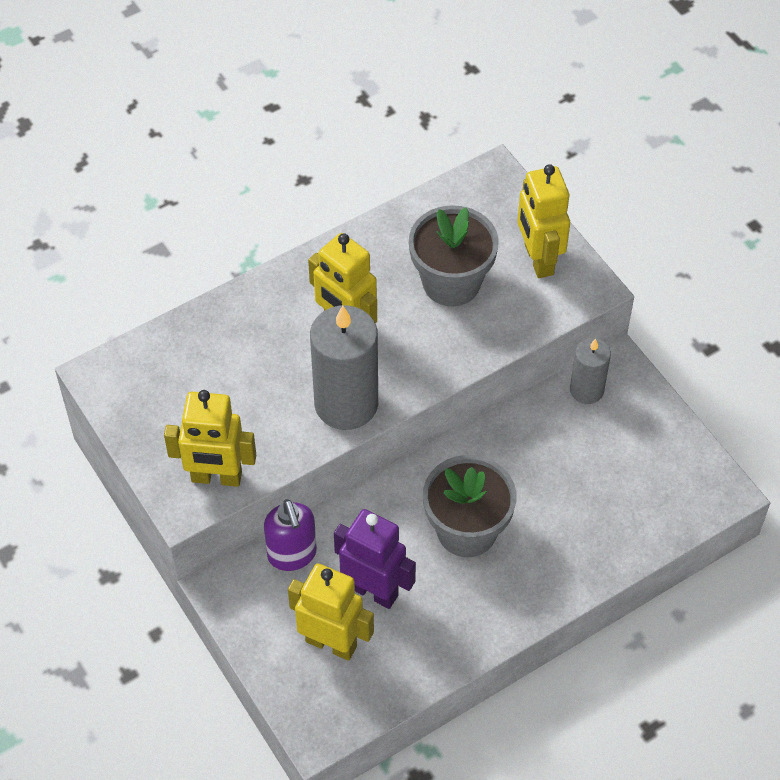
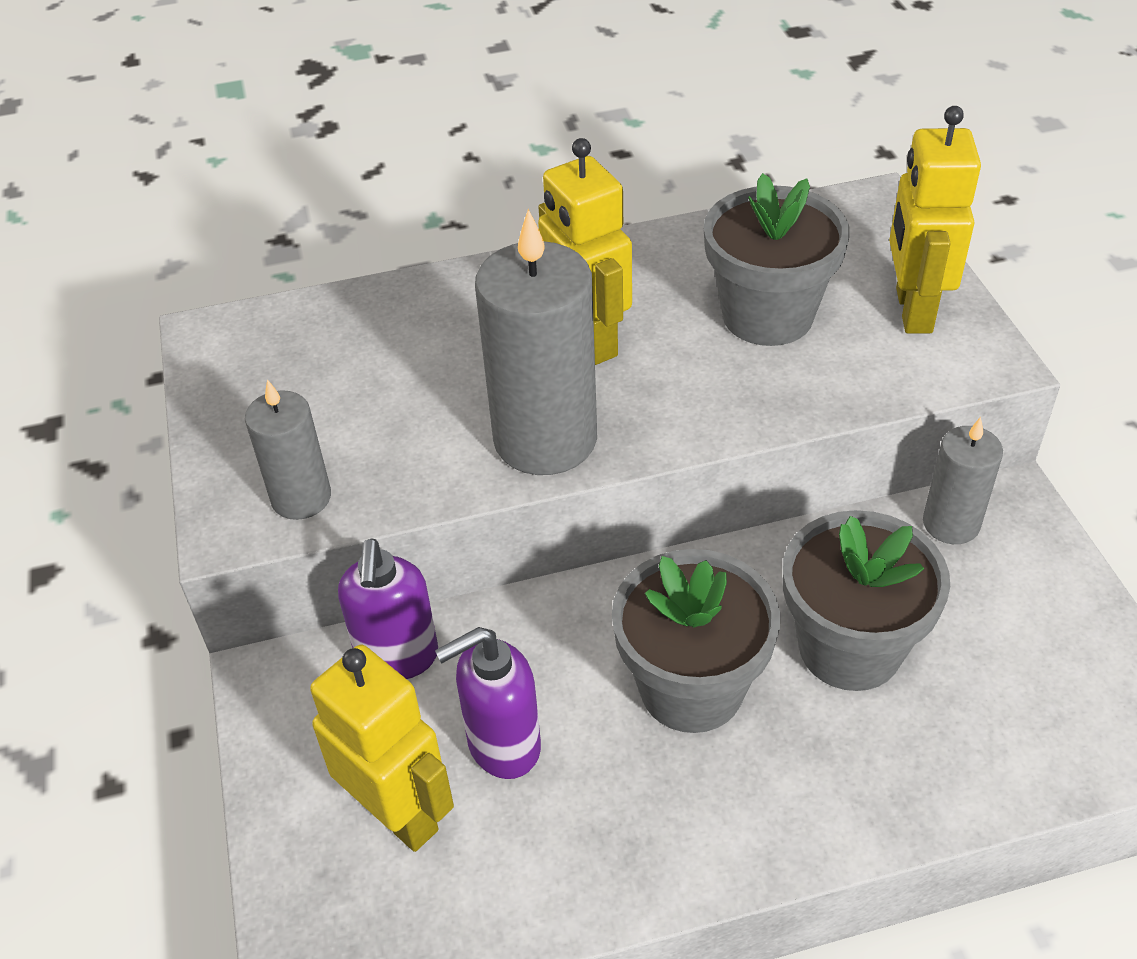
camera: 20 degrees right, 10 degrees down
yellow robot [164,390,256,487] -> grey candle [245,379,331,520]
purple robot [334,509,416,609] -> purple soap dispenser [435,627,541,779]
none -> grey flower pot [783,510,950,691]

